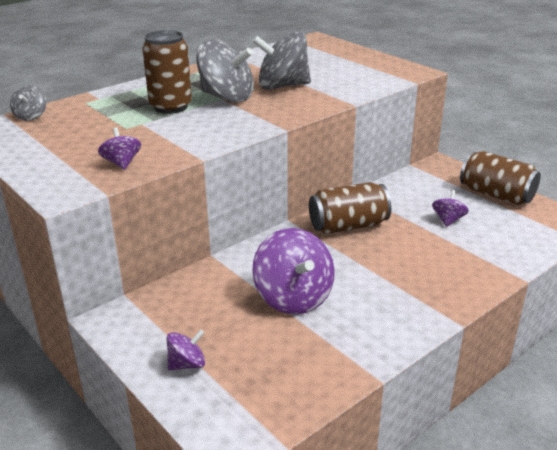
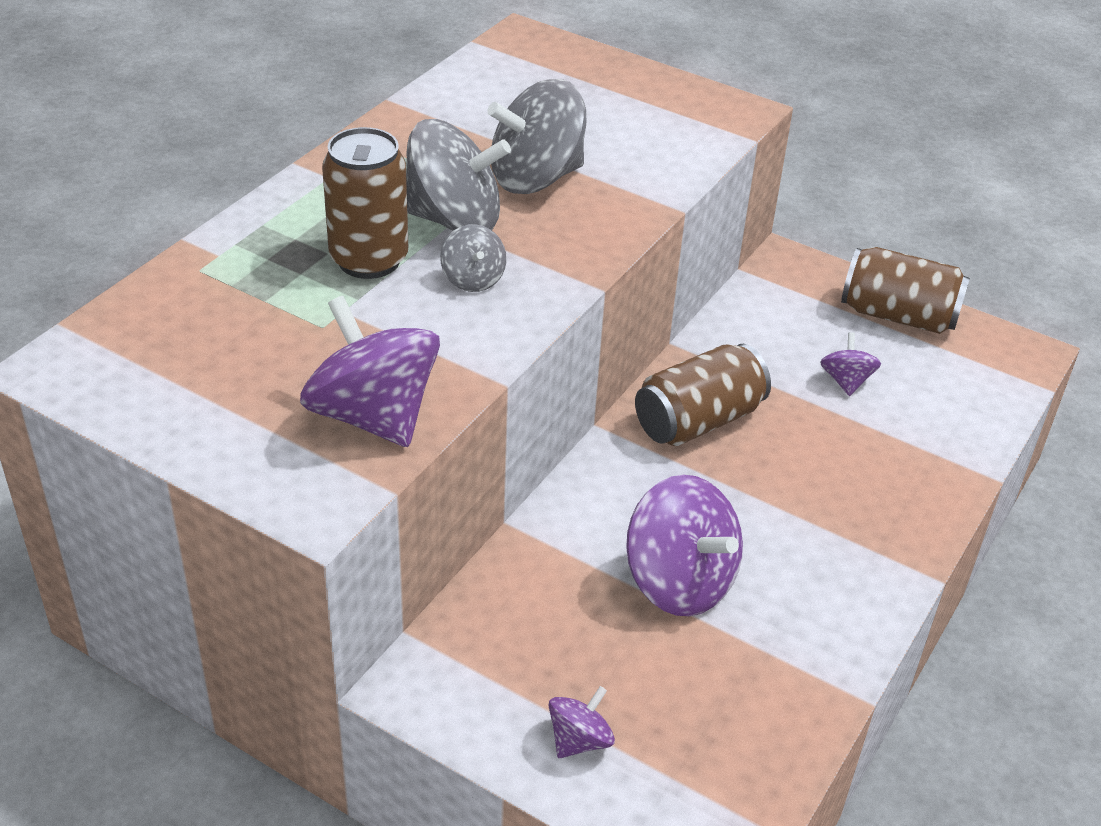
camera: 20 degrees left, 10 degrees up
grey spinning top [10,85,47,121] -> grey spinning top moved to [440,224,507,292]
purple spinning top [98,127,141,170] -> purple spinning top [300,296,440,447], size x2.00

